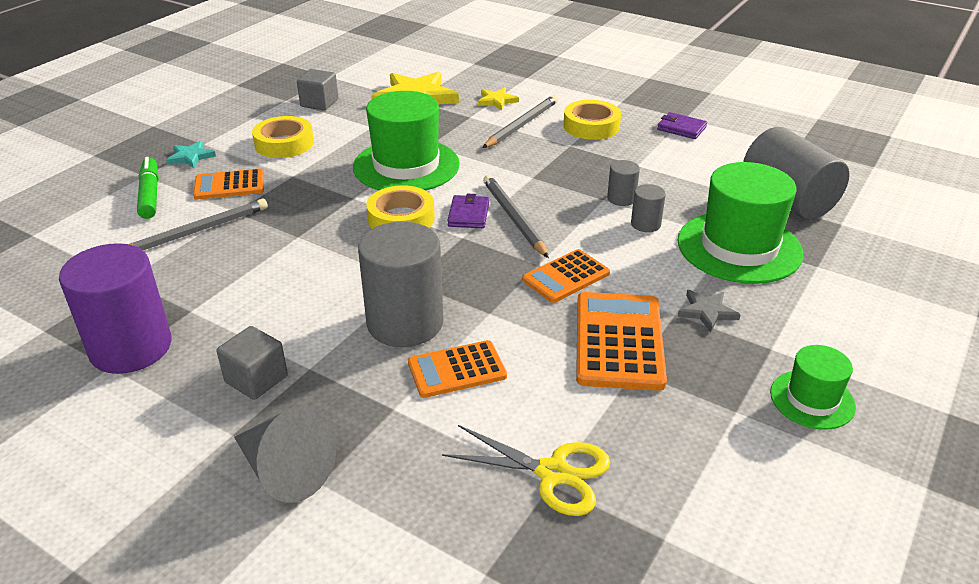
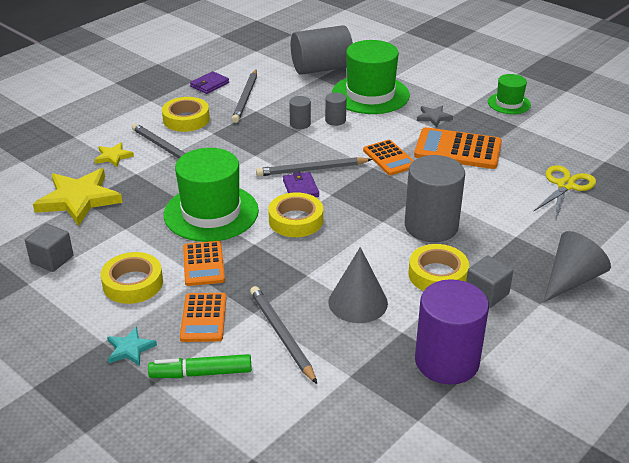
camera: 80 degrees left, 0 degrees up
orange calculator [408,340,507,398] -> orange calculator moved to [183,241,225,286]
purple wallet [447,194,489,228] -> purple wallet turned 60 degrees clockwise [283,172,319,197]
none -> grey pencil [232,70,257,123]
none -> grey cone [328,247,388,323]
none -> yellow tape [408,244,469,291]

